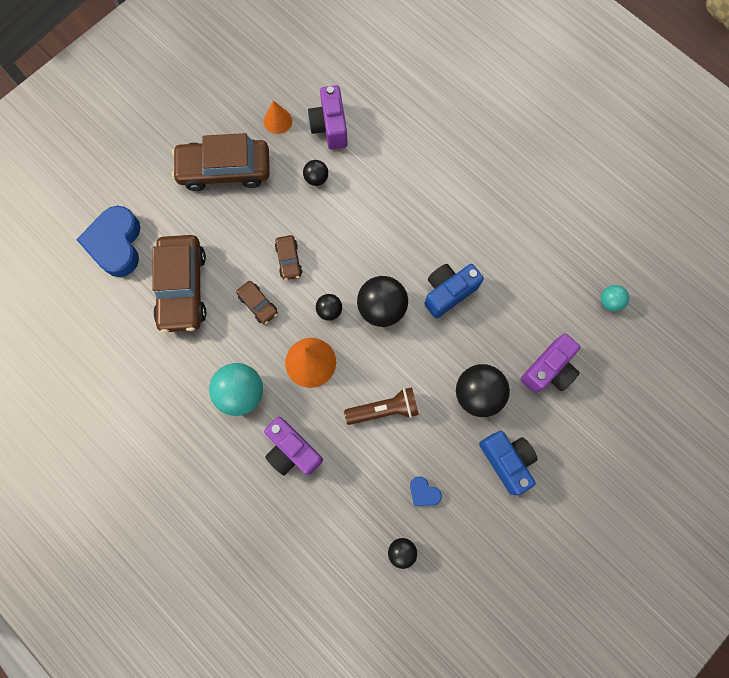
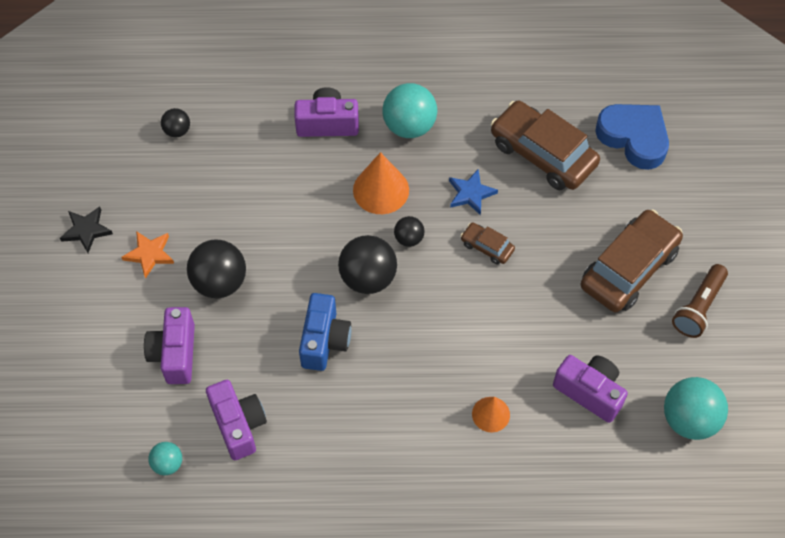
camera: 135 degrees right, 15 degrees down
brown car [236,281,278,324] -> blue star [449,169,498,216]
orange cone [264,100,292,134] -> orange cone moved to [472,397,510,432]
black ball [303,160,328,186] -> none
brown flashlight [344,387,419,425] -> brown flashlight moved to [672,264,728,338]
blue heart [410,476,442,506] -> none
blue camera [479,431,538,495] -> orange star [121,231,174,279]
none -> black star [60,207,113,253]
none -> purple camera [206,380,267,460]
none -> turquoise ball [664,377,728,440]

